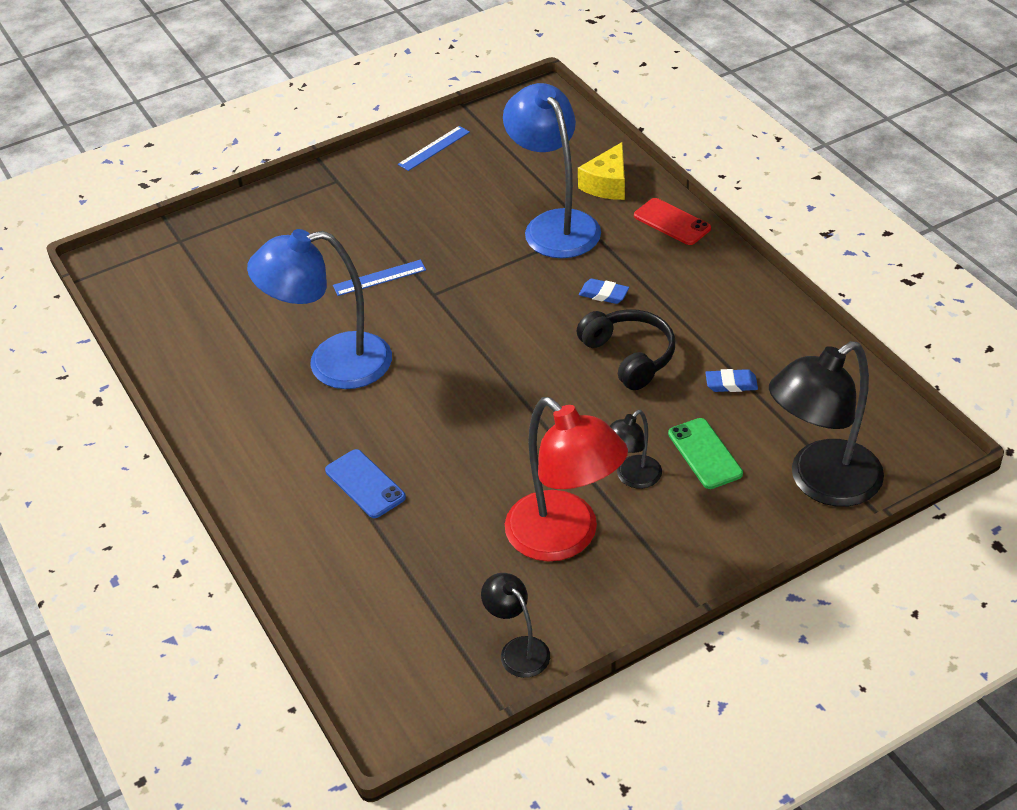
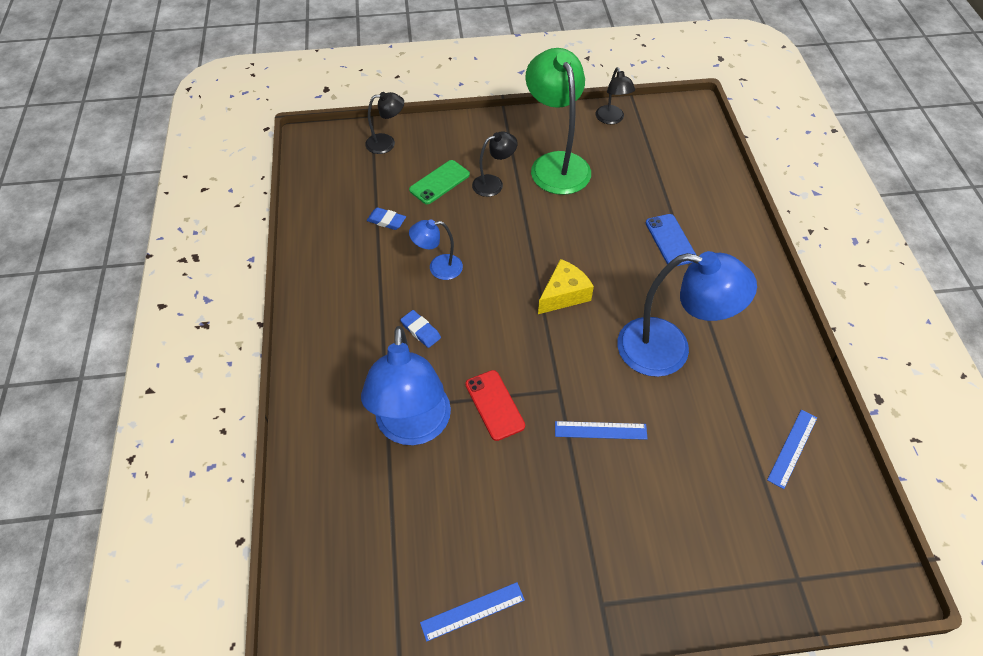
camera: 160 degrees left, 10 degrees up
red lamp [505,397,628,562] -> green lamp [525,48,591,195]
black headphones [576,309,675,390] -> blue lamp [409,220,463,280]
yellow cheese [578,142,625,200] -> yellow cheese moved to [538,259,594,314]
red phone [634,198,711,245] -> red phone moved to [465,370,525,441]
green phone [668,418,743,489] -> green phone turned 45 degrees clockwise [409,160,470,204]
black lamp [769,341,884,507] -> black lamp [365,92,404,154], size x0.50
none -> blue ruler [767,410,817,489]

